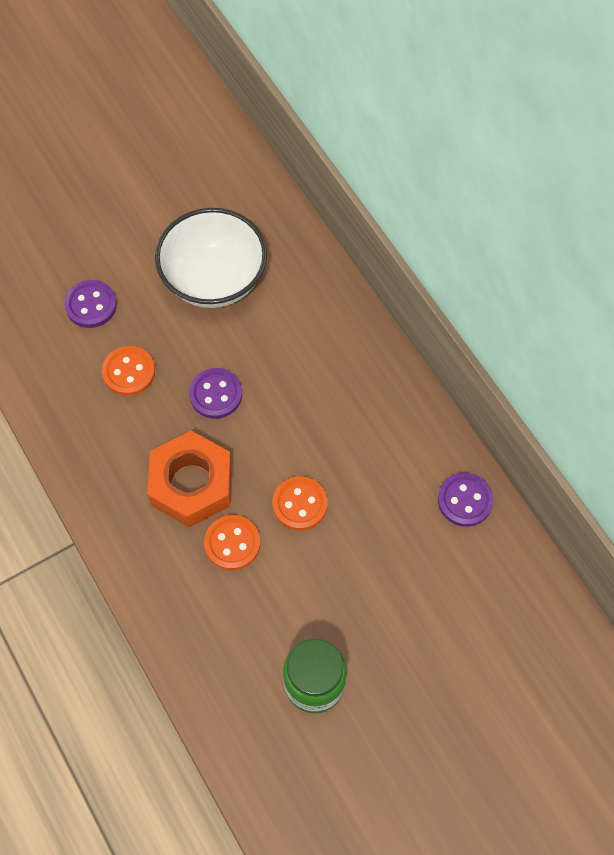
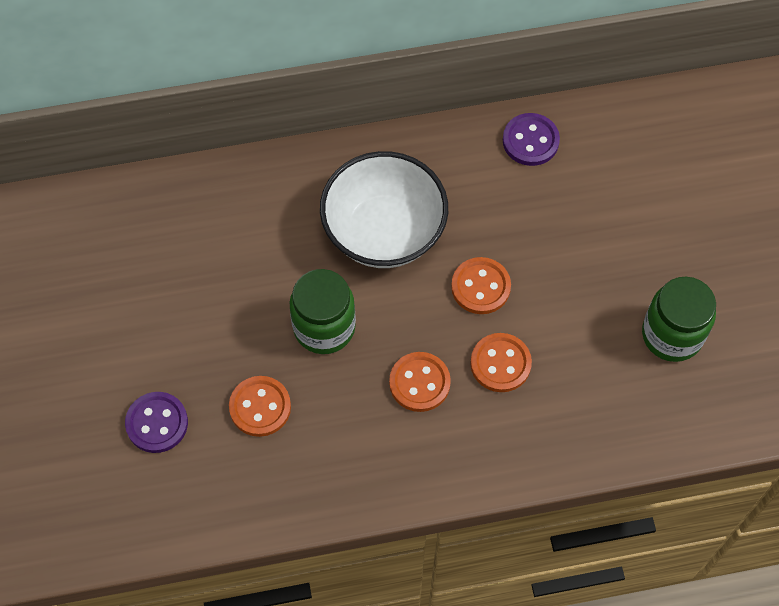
camera: 70 degrees left, 0 degrees up
orange nut [147,431,232,528] -> orange button [389,352,451,412]
white bowl [155,208,267,308] -> white bowl moved to [320,151,448,268]
purple button [189,368,242,419] -> green jar [290,269,356,354]

